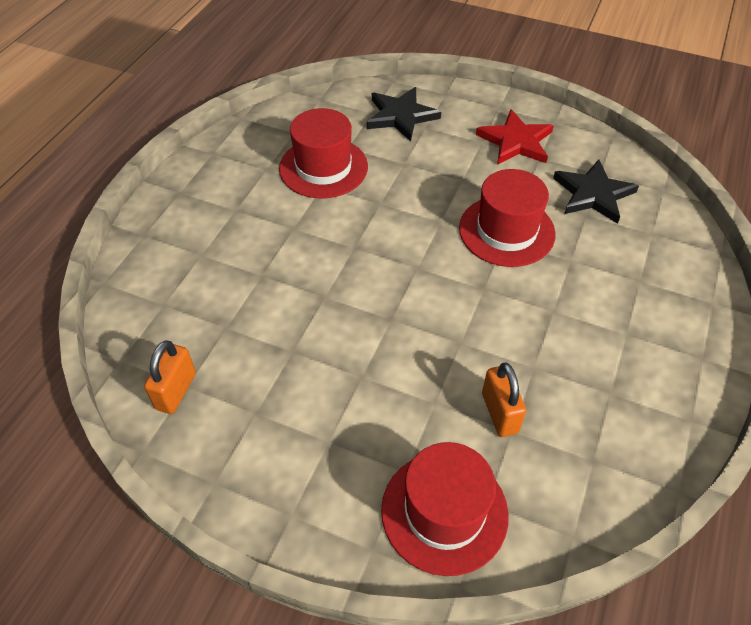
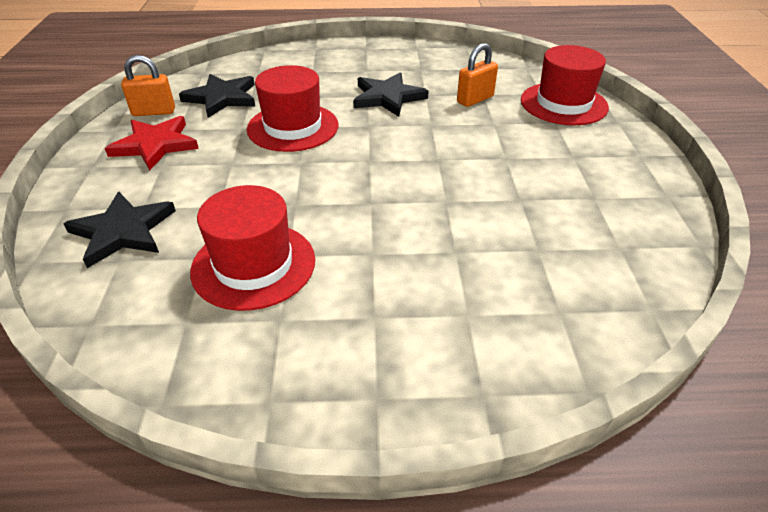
camera: 115 degrees left, 10 degrees down
orange padlock [144,340,196,414] -> orange padlock moved to [121,55,175,116]
none -> black star [353,72,429,117]

